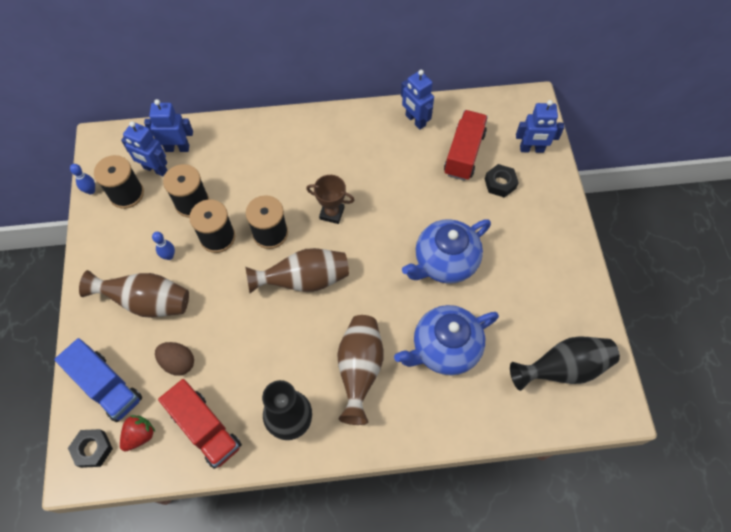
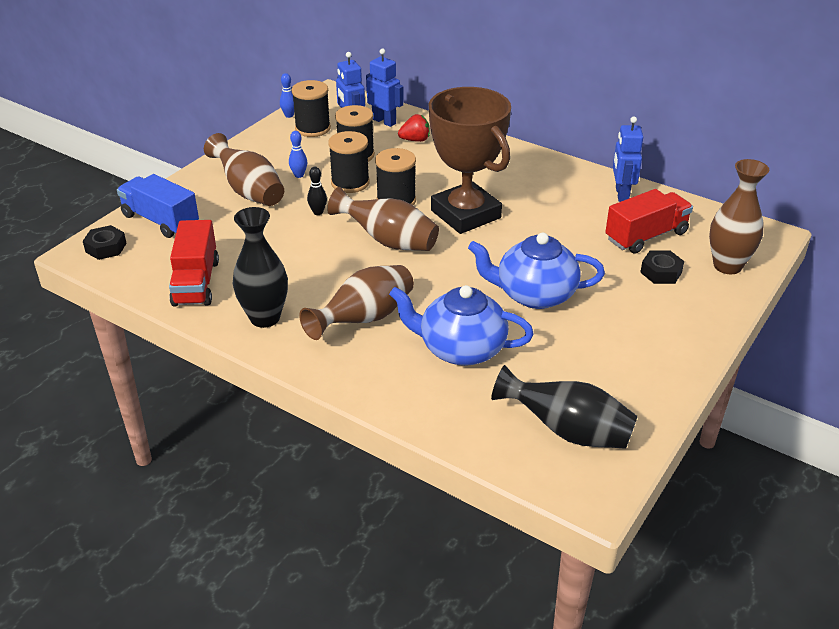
camera: 40 degrees right, 25 degrees down
blue truck [54,338,142,422] -> blue truck turned 135 degrees clockwise [117,174,199,238]
red strawberry [120,415,155,451] -> red strawberry moved to [398,114,430,142]
brown egg [155,342,194,375] -> none
brown trophy [306,175,354,224] -> brown trophy [429,87,511,234], size x2.20
blue robot [516,100,564,153] -> brown vase [709,159,769,274]
none -> black bowling pin [307,167,327,215]

